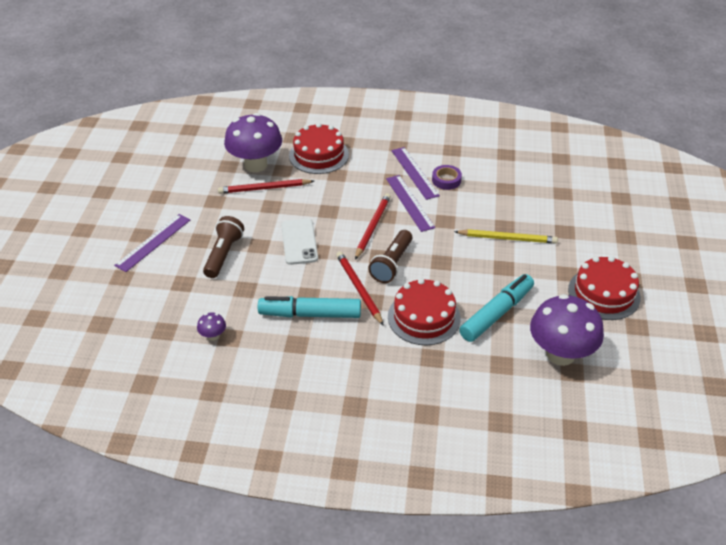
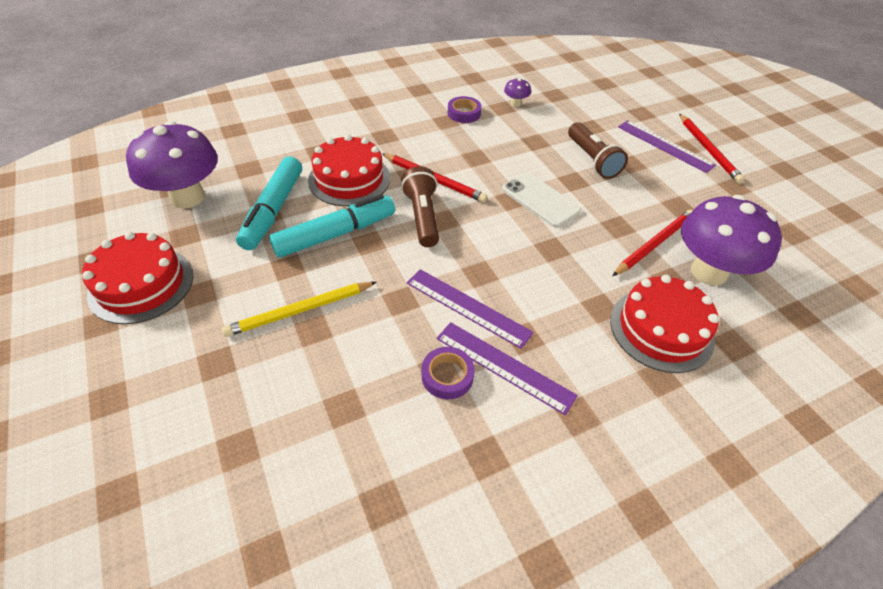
camera: 145 degrees right, 5 degrees up
purple ruler [114,214,190,272] -> purple ruler turned 45 degrees counterclockwise [618,120,716,173]
turquoise marker [258,296,361,318] -> turquoise marker moved to [269,194,395,258]
red pencil [355,193,391,260] -> red pencil moved to [679,114,745,183]
none -> purple tape [448,96,482,123]

